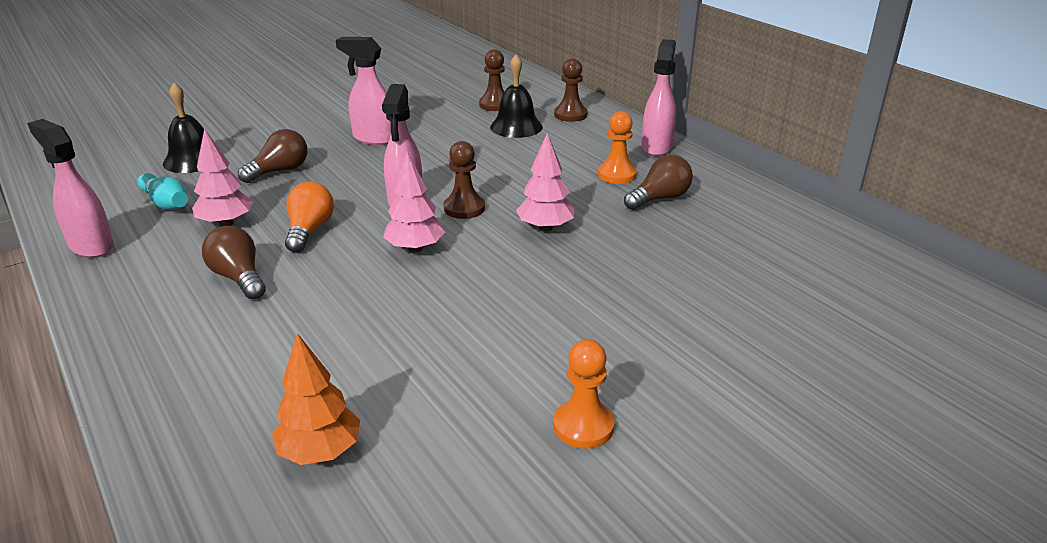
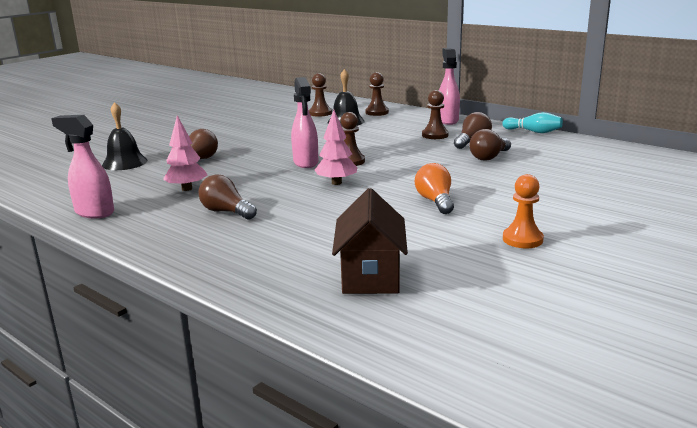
camera: 15 degrees left, 10 degrees down
turquoise bowling pin [137,173,188,210] -> turquoise bowling pin moved to [502,112,563,133]
orange tree [272,333,360,465] -> brown house [332,188,408,294]
orange light bulb [285,182,334,253] -> orange light bulb moved to [415,163,454,214]
pink spray bottle [336,37,391,145] -> none
pink tree [516,133,574,232] -> none
orange pawn [598,111,637,184] -> brown pawn [422,90,449,139]
none -> brown light bulb [469,129,511,161]

